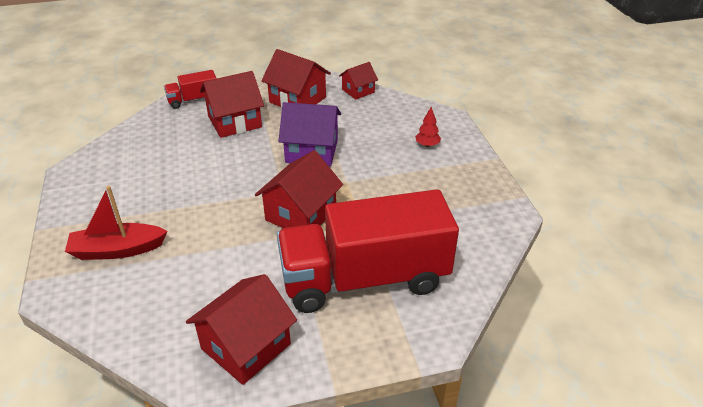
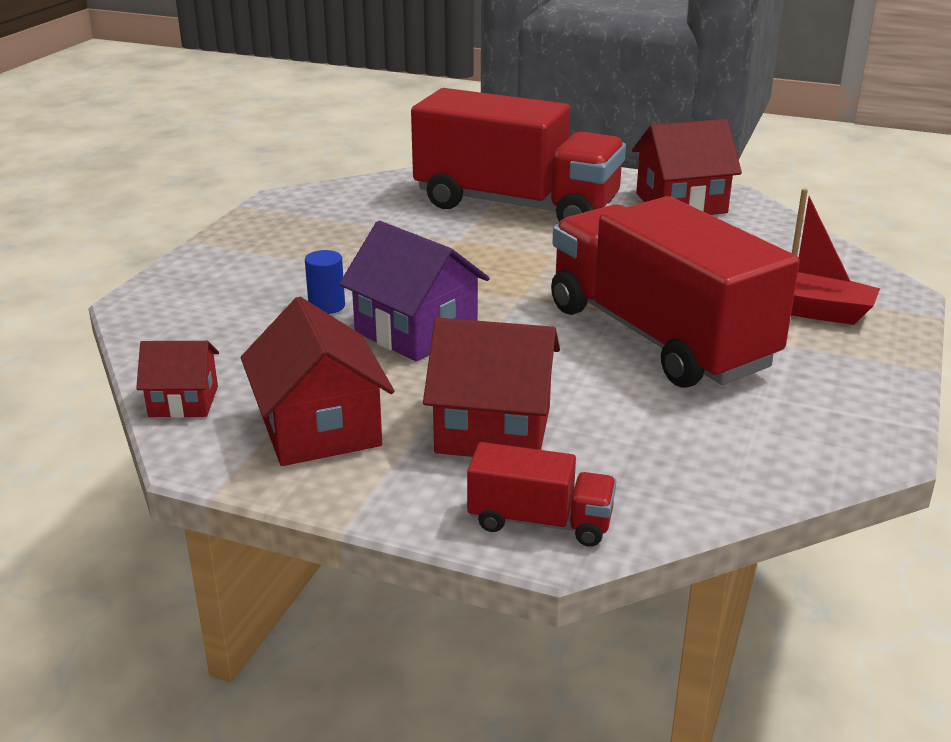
camera: 145 degrees left, 10 degrees down
red house [255,150,343,228] -> none
red tree [415,107,441,147] -> none
none -> blue cylinder [305,250,345,314]
none -> red truck [551,196,800,388]

